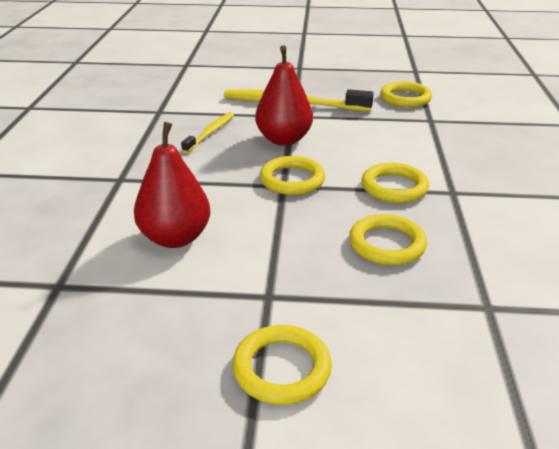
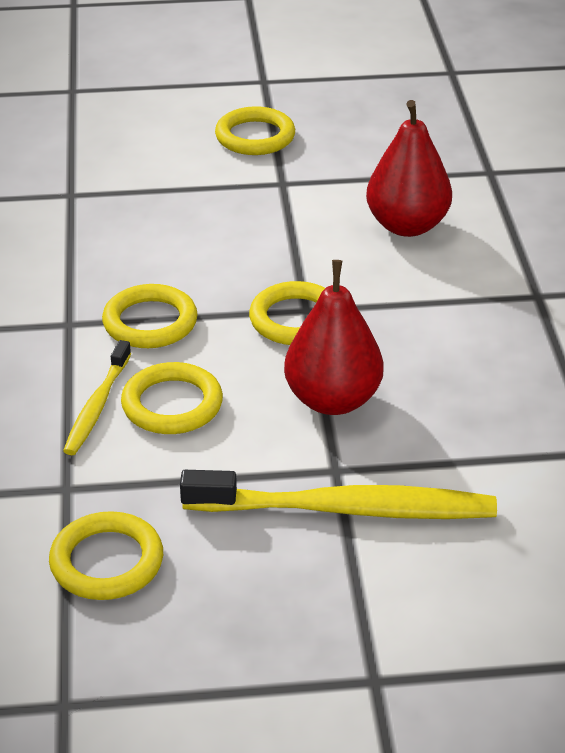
camera: 170 degrees right, 5 degrees up
yellow toothbrush [181,112,234,153] -> yellow toothbrush moved to [63,340,131,455]
yellow ring [349,214,427,265] -> yellow ring moved to [121,362,223,434]

